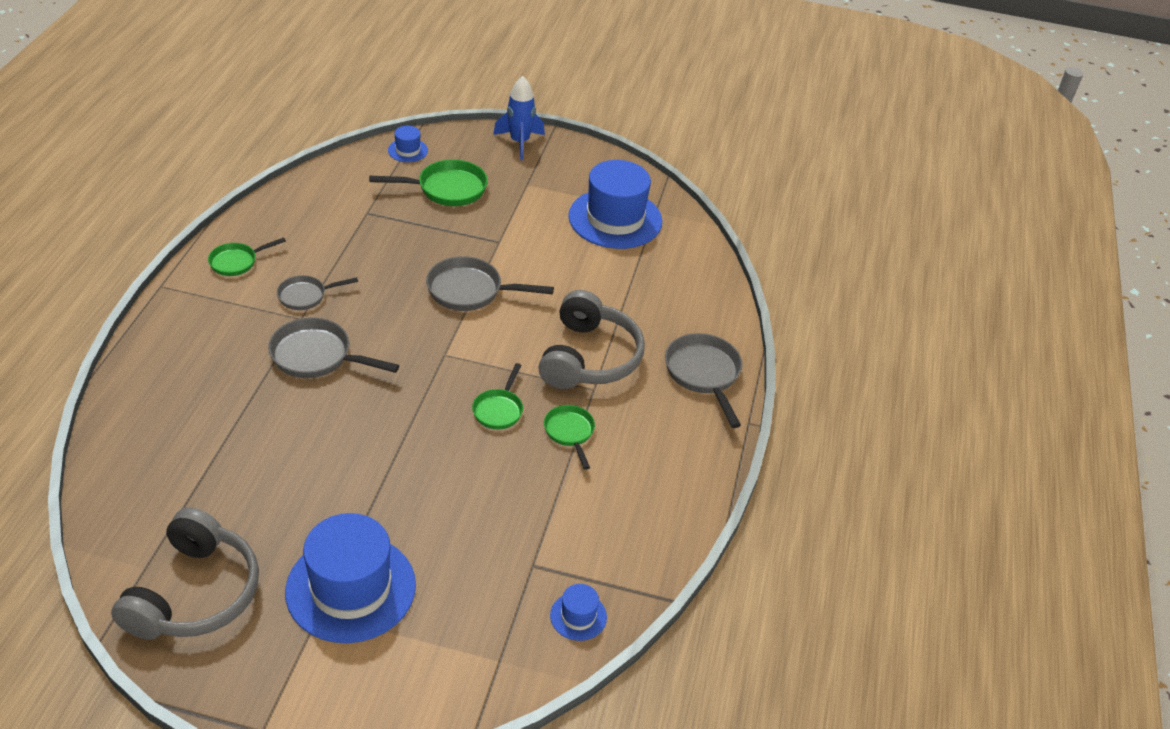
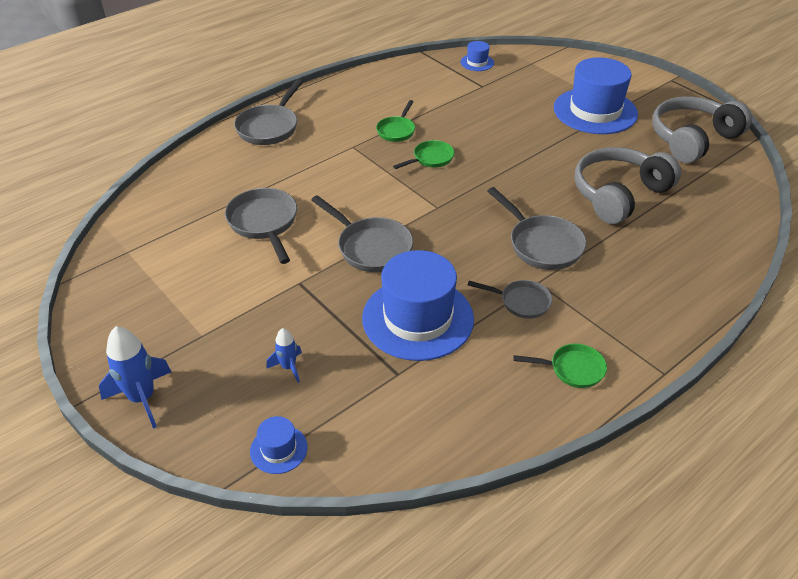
camera: 140 degrees left, 0 degrees up
green pan [369,159,488,206] -> blue rocket [266,328,302,383]
grey headphones [539,290,645,389] -> grey headphones moved to [575,147,681,224]
blue hat [568,160,662,249] -> blue hat moved to [362,250,474,361]
none -> grey pan [225,188,297,264]

